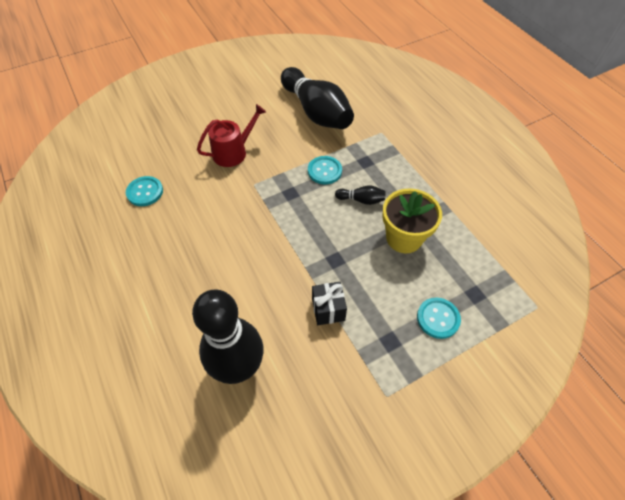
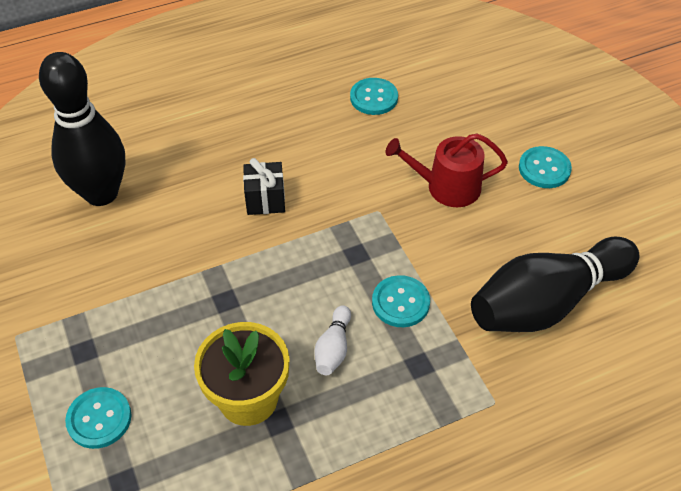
camera: 95 degrees right, 5 degrees down
red watering can [197,104,266,167] -> red watering can turned 120 degrees clockwise [386,133,508,207]
black gift [312,282,347,325] -> black gift moved to [243,158,285,215]
black bowling pin [335,185,386,205] -> white bowling pin [314,305,351,375]
none -> turquoise button [519,146,572,188]

